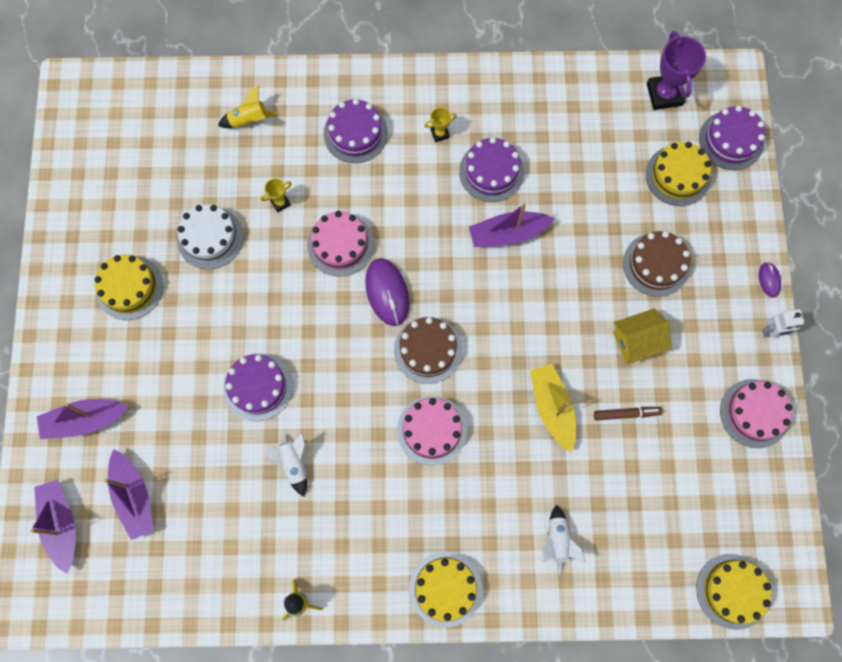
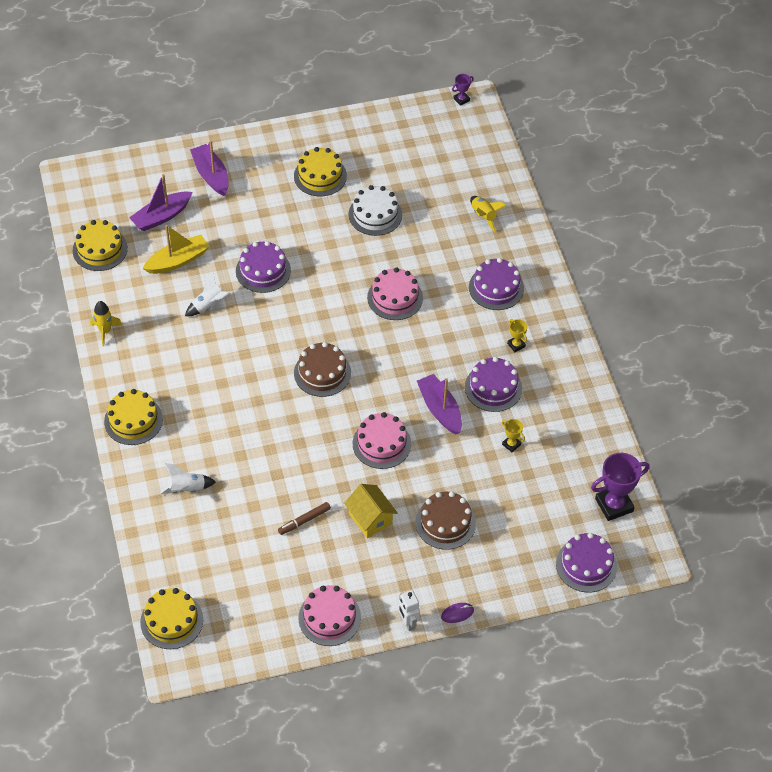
camera: 75 degrees right, 20 degrees down
purple boat [30,480,76,574] -> none
yellow trophy [261,178,292,212] -> yellow trophy moved to [502,419,525,452]
purple mouse [365,258,409,326] -> none
pink cake [397,396,467,465] -> pink cake moved to [353,412,411,469]
yellow boat [530,364,576,452] -> yellow boat moved to [142,225,210,274]
brown marker [594,407,662,420] -> brown marker turned 75 degrees clockwise [278,502,331,535]
yellow cake [646,142,711,206] -> yellow cake moved to [73,220,128,271]
none -> purple trophy [452,74,474,106]

